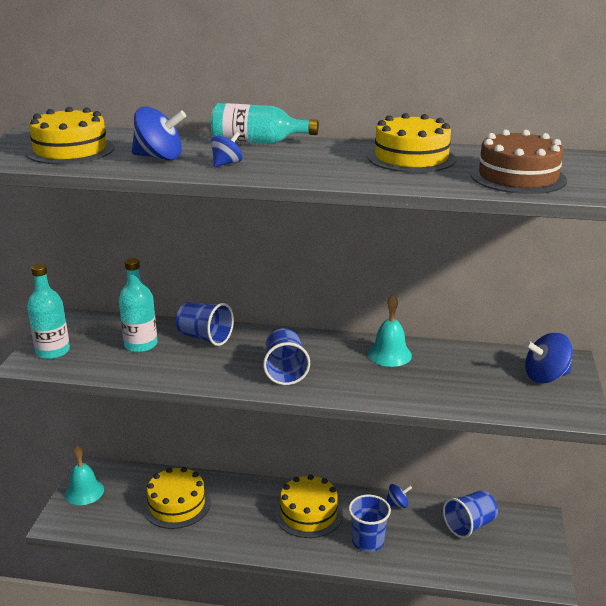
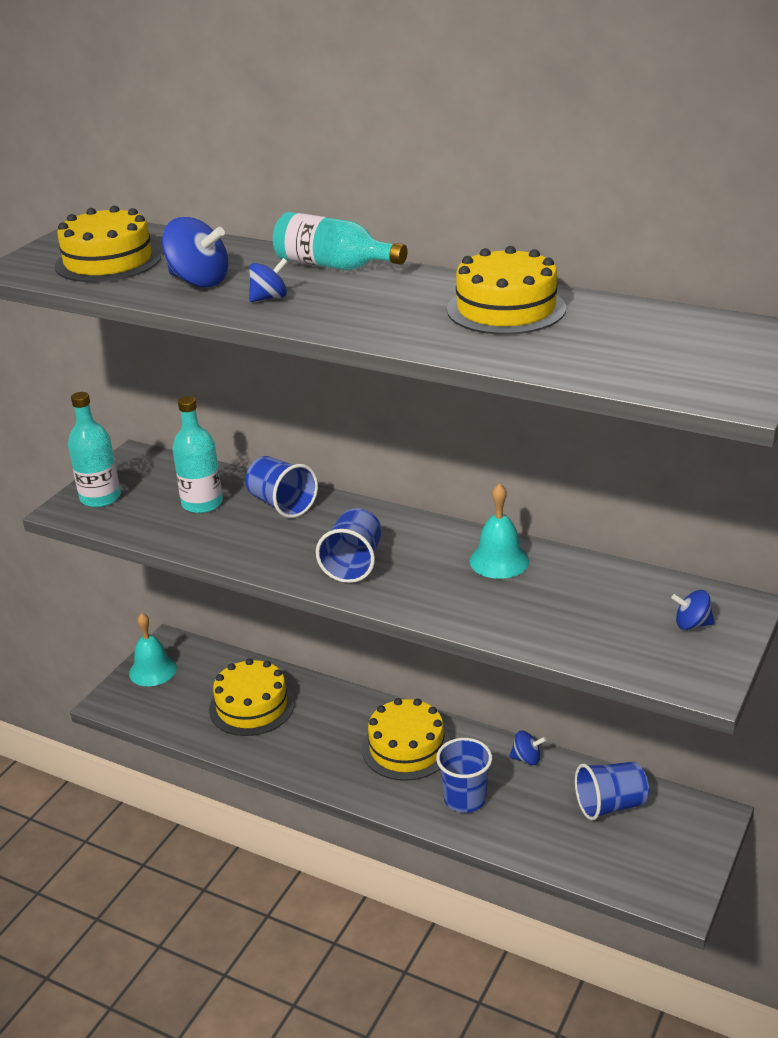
camera: 20 degrees right, 5 degrees up
brown cake [470,130,567,194] -> none
blue spinning top [525,333,573,383] -> blue spinning top [671,590,715,630], size x0.59

